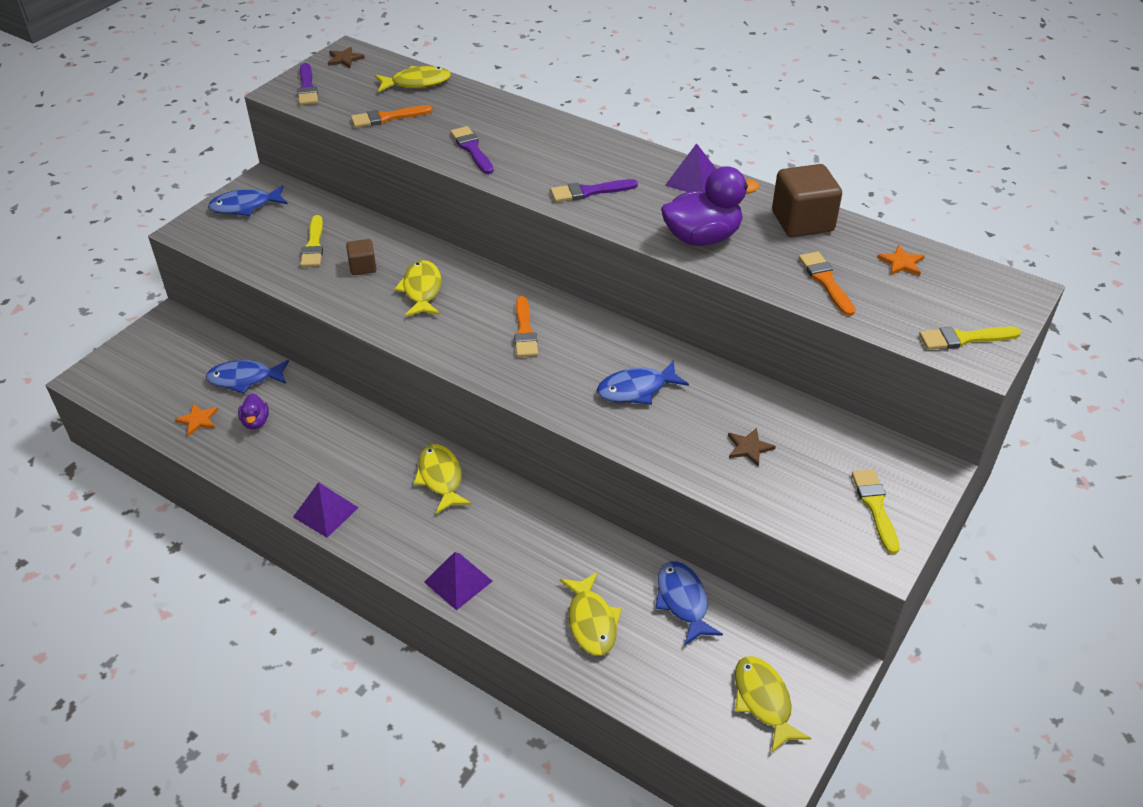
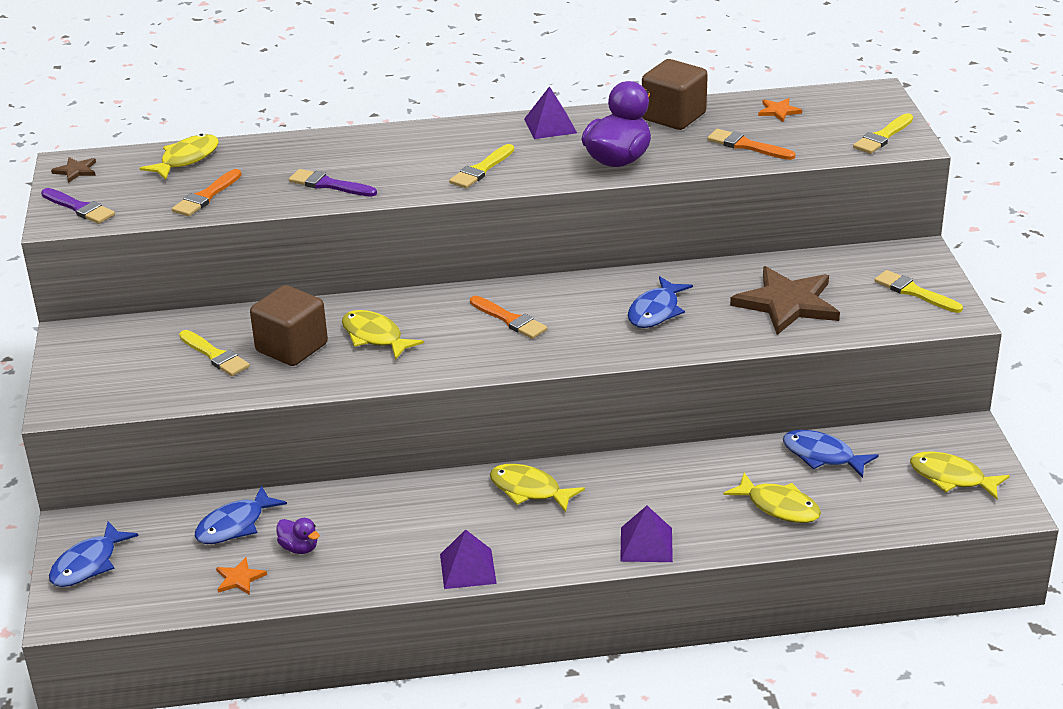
camera: 40 degrees left, 10 degrees down
blue fish [208,185,287,216] -> blue fish moved to [49,521,139,587]
brown cube [346,239,376,275] -> brown cube [250,285,328,366], size x1.86
purple brush [550,179,638,202] -> yellow brush [449,144,514,188]
brown star [728,428,776,467] -> brown star [730,266,840,335], size x2.31

